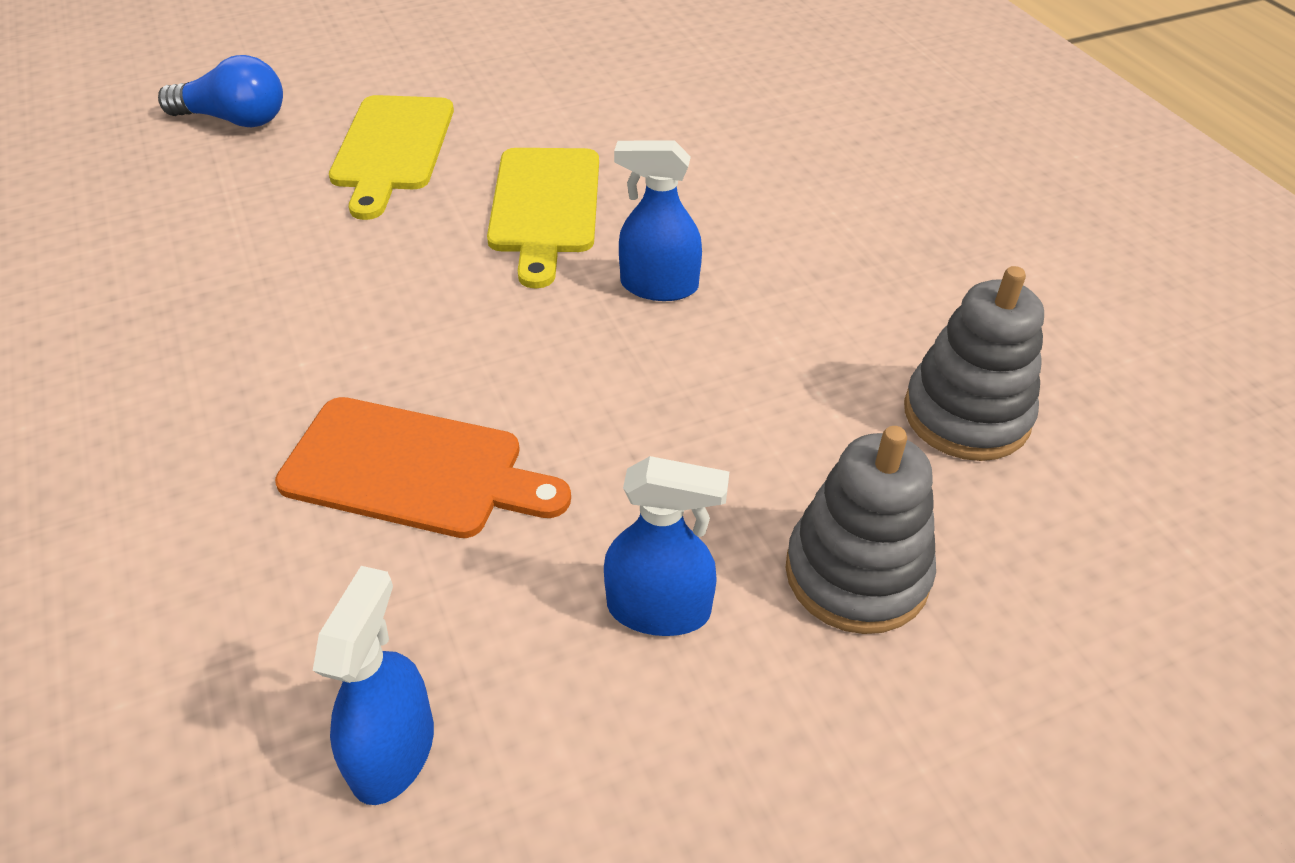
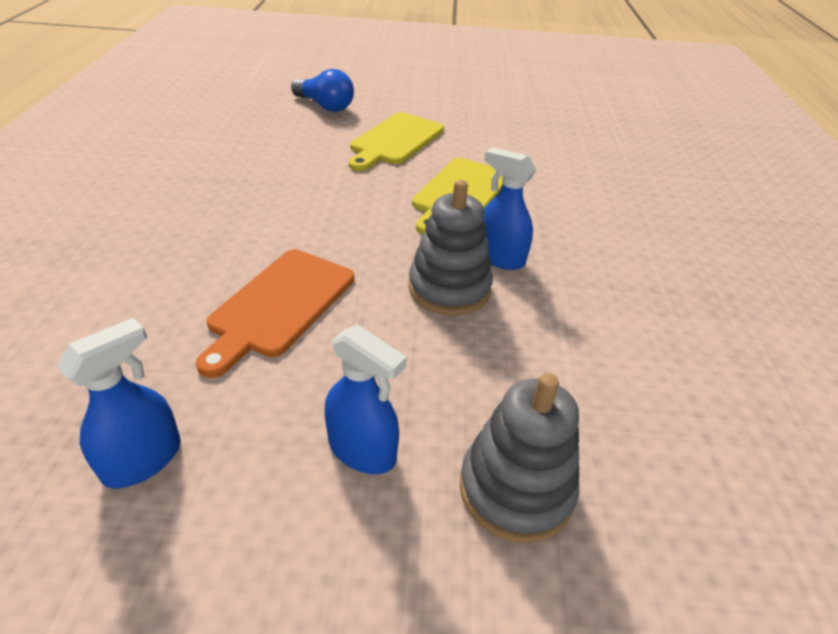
camera: 25 degrees right, 5 degrees down
orange cutting board [275,397,571,538] -> orange cutting board turned 75 degrees clockwise [196,249,354,378]
grey stacking toy [904,266,1044,461] -> grey stacking toy moved to [408,180,493,316]

